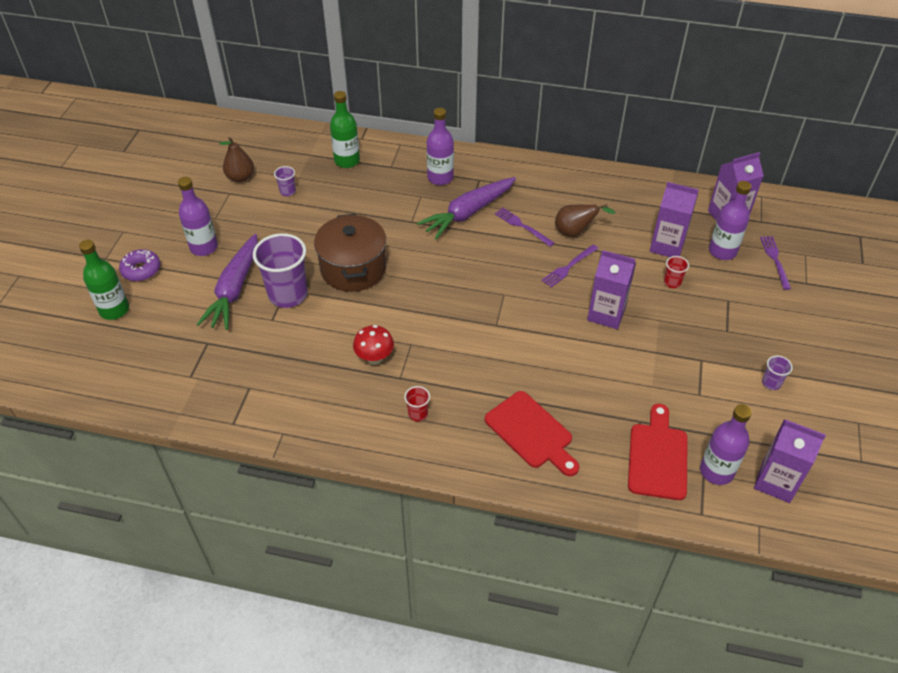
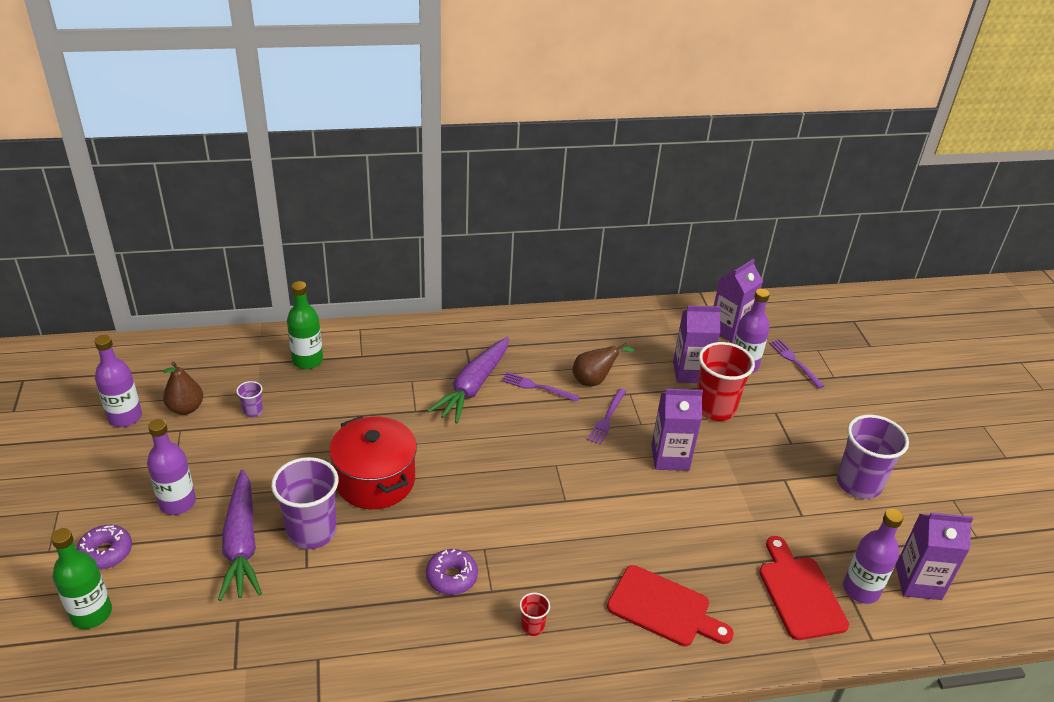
camera: 25 degrees left, 10 degrees down
brown pot [314,214,386,292] -> red pot [329,416,417,509]
red mushroom [353,325,394,365] -> purple donut [426,549,478,595]
purple bottle [427,108,454,185] -> purple bottle moved to [94,335,142,427]
red cup [664,256,689,288] -> red cup [697,342,755,421], size x2.24
purple cup [762,355,793,390] -> purple cup [837,415,909,499], size x2.24

